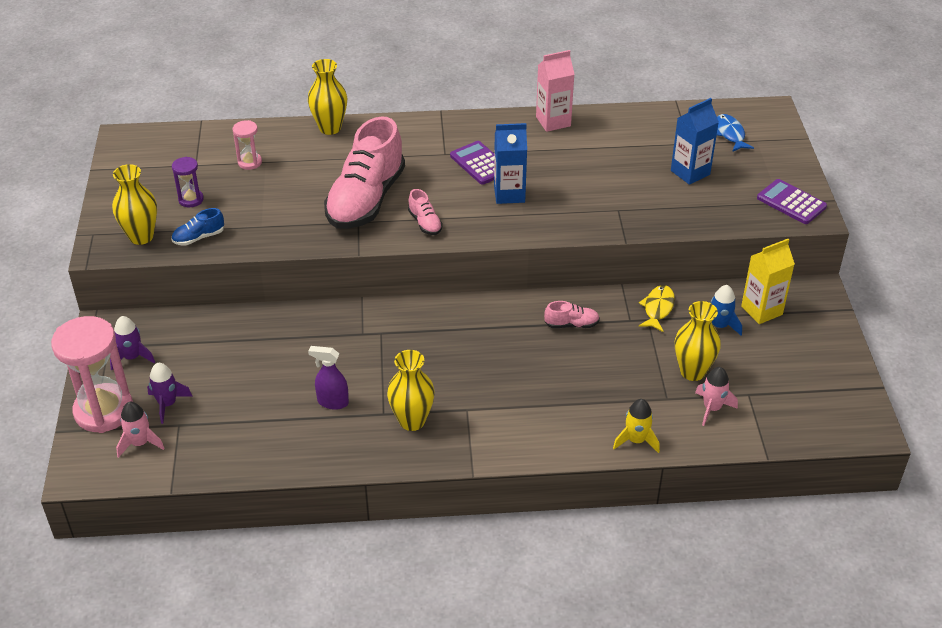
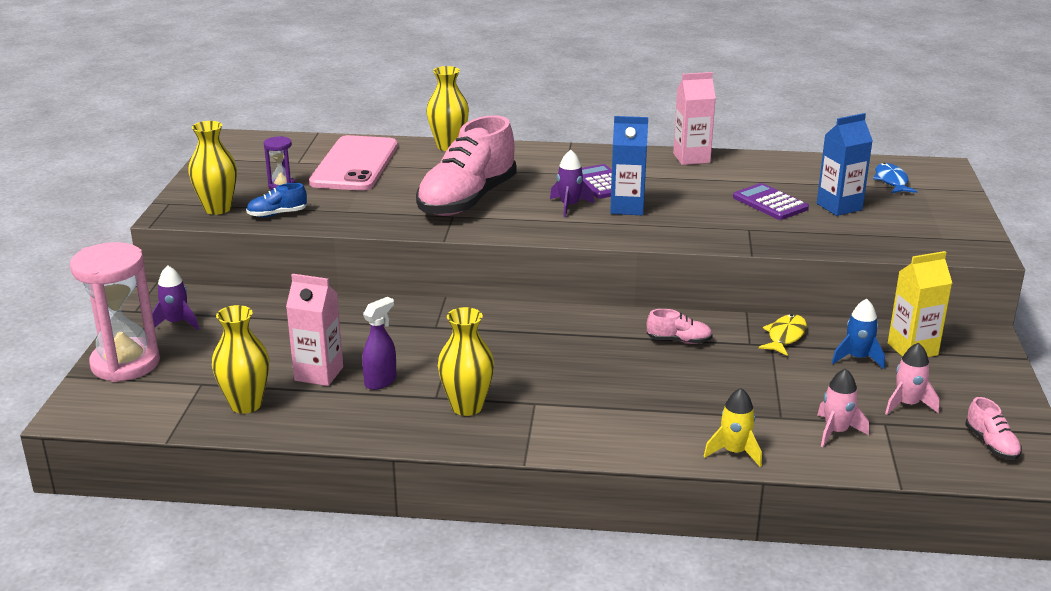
camera: 10 degrees right, 15 degrees down
pink rocket [116,402,165,458] -> pink rocket moved to [885,343,940,415]
purple rocket [147,363,193,424] -> purple rocket moved to [550,150,594,217]
pink hourglass [233,120,262,170] -> pink phone [309,135,398,191]
purple spray bottle [308,346,349,410] -> purple spray bottle turned 105 degrees clockwise [362,297,397,390]
pink shoe [408,189,443,235] -> pink shoe moved to [965,397,1022,460]
yellow vase [675,301,721,381] -> yellow vase moved to [212,305,269,414]
purple calculator [757,179,827,224] -> purple calculator moved to [733,183,809,220]
none -> pink carton [286,274,343,386]

